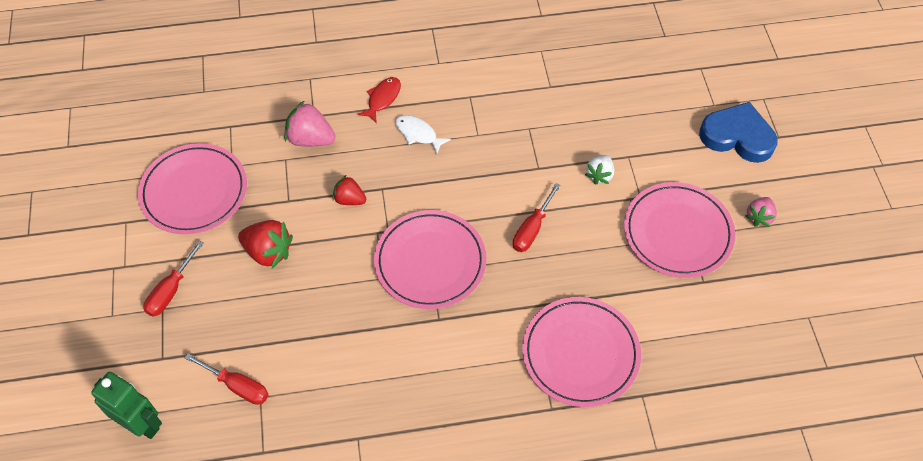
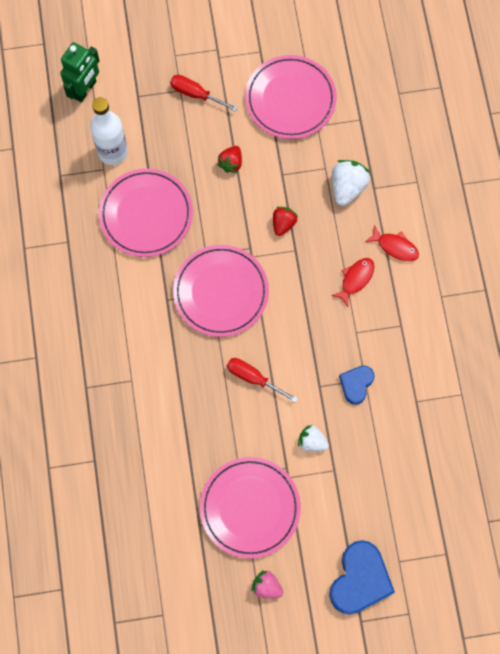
camera: 90 degrees right, 15 degrees up
red screwdriver [185,353,269,405] -> white bottle [90,97,128,165]
red strawberry [238,220,293,269] -> red strawberry [217,146,242,173], size x0.64
pink strawberry [284,100,336,146] -> white strawberry [332,160,370,206]
white fish [395,115,451,154] -> red fish [331,258,374,307]
pink plate [522,297,641,407] -> pink plate moved to [99,168,193,257]
none -> blue heart [339,366,375,405]

